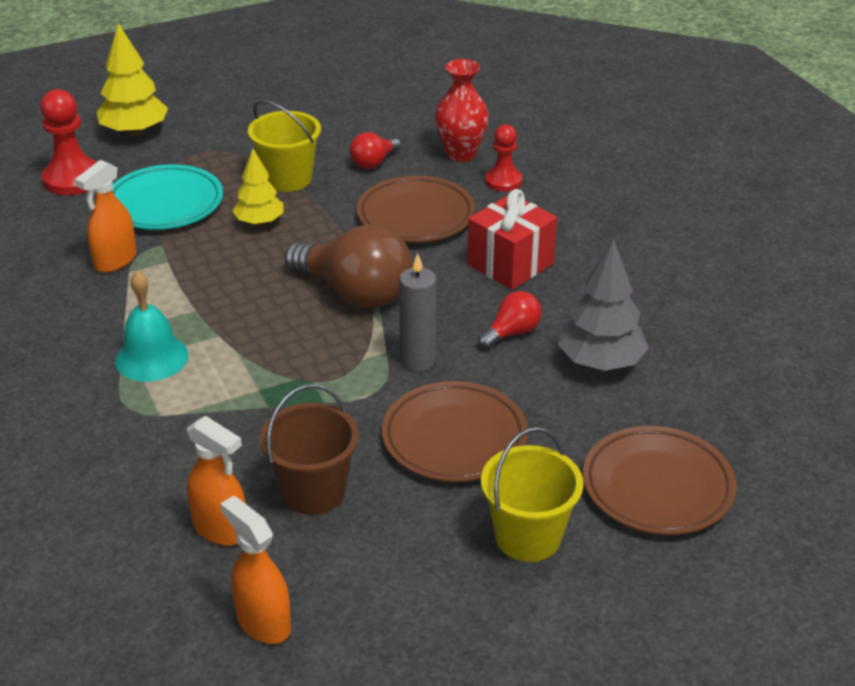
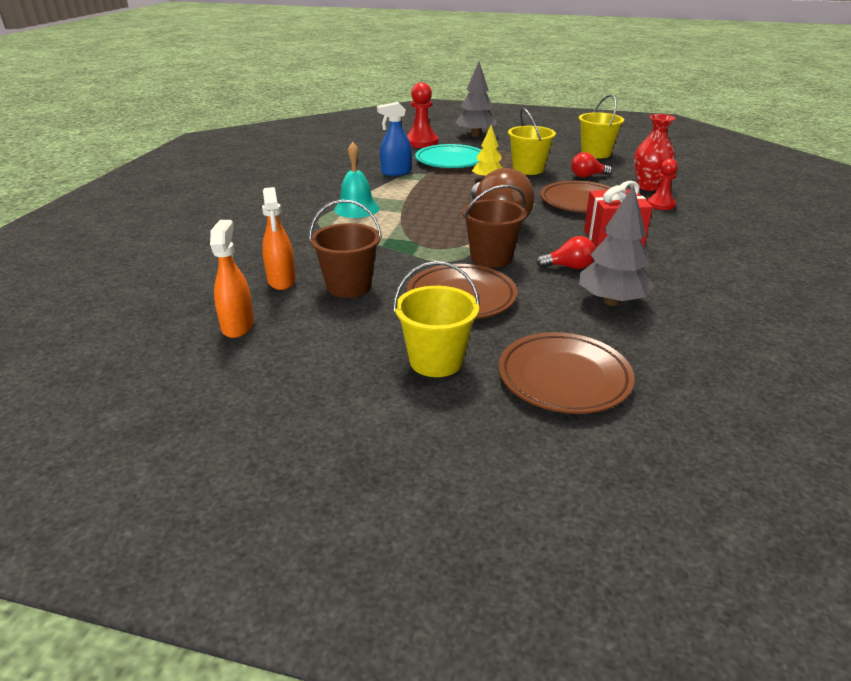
camera: 40 degrees right, 5 degrees down
orange spray bottle [75,160,137,273] -> blue spray bottle [377,102,412,176]
yellow tree [97,23,168,136] -> grey tree [455,62,497,137]
grey candle [399,253,436,372] -> brown bucket [462,185,527,268]
none -> yellow bucket [579,94,624,159]

